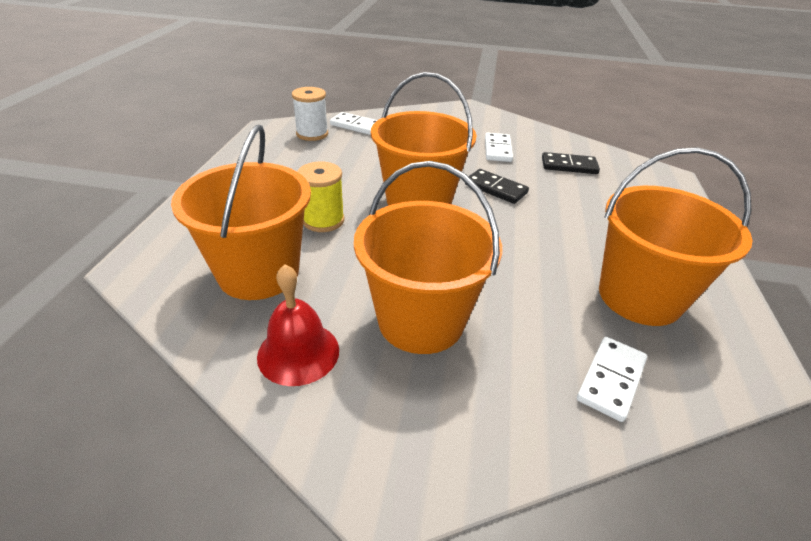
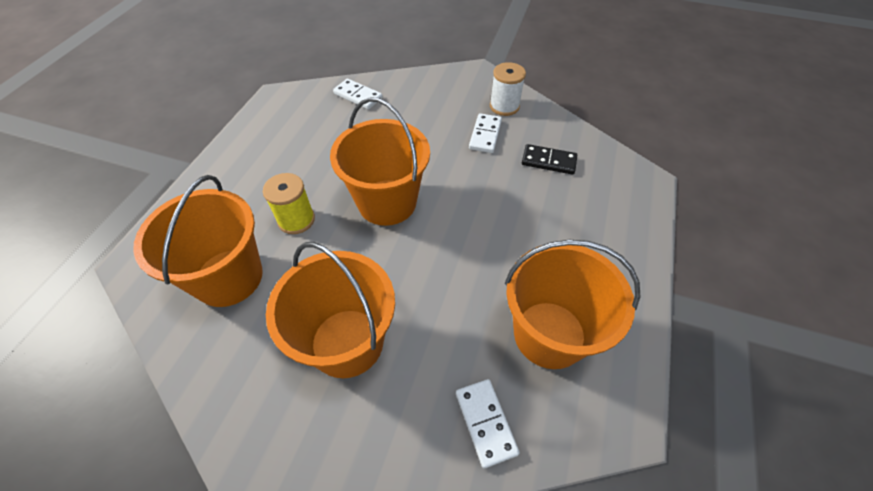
camera: 10 degrees right, 15 degrees up
red bell [257,264,339,386] -> none
white spool [292,87,328,141] -> white spool moved to [490,62,526,116]
black domino [465,169,529,204] -> none
white domino [577,337,647,422] -> white domino turned 60 degrees counterclockwise [456,379,520,468]

